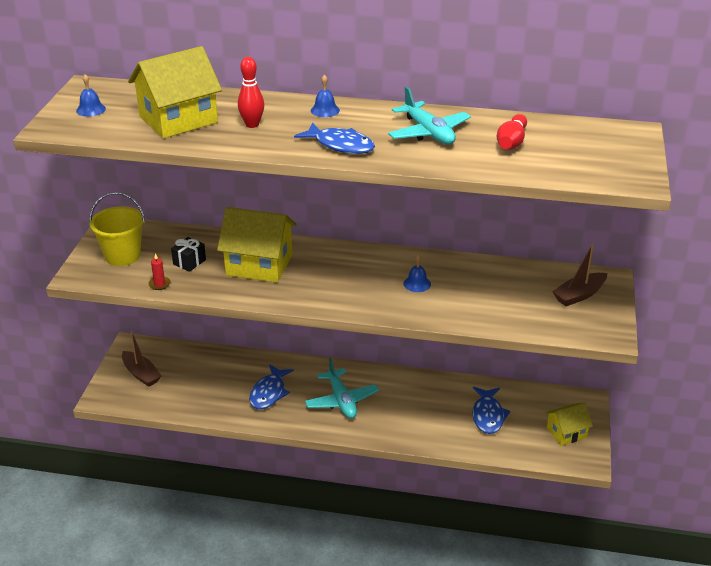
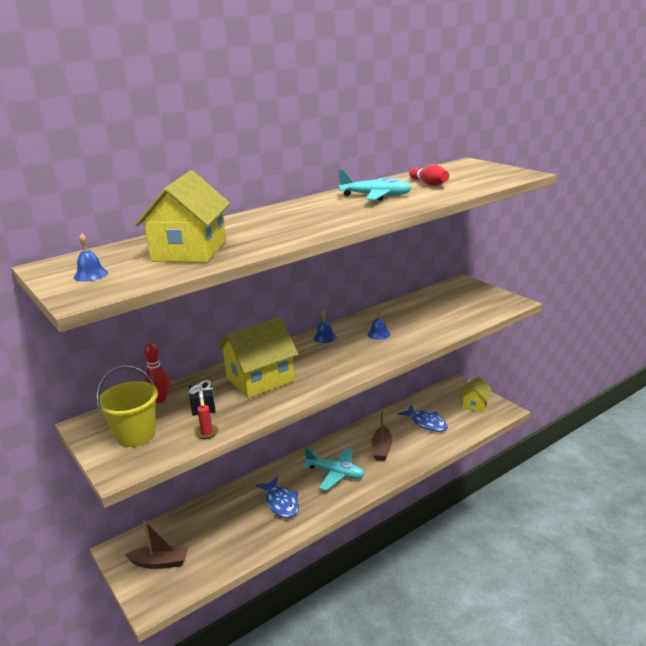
camera: 45 degrees left, 10 degrees down
red bowling pin [238,57,264,128] -> red bowling pin moved to [144,343,169,403]
blue fish [294,122,375,154] -> none
blue bell [311,75,340,117] -> blue bell moved to [313,310,336,343]
brown boat [552,244,607,306] -> brown boat moved to [371,408,392,461]

